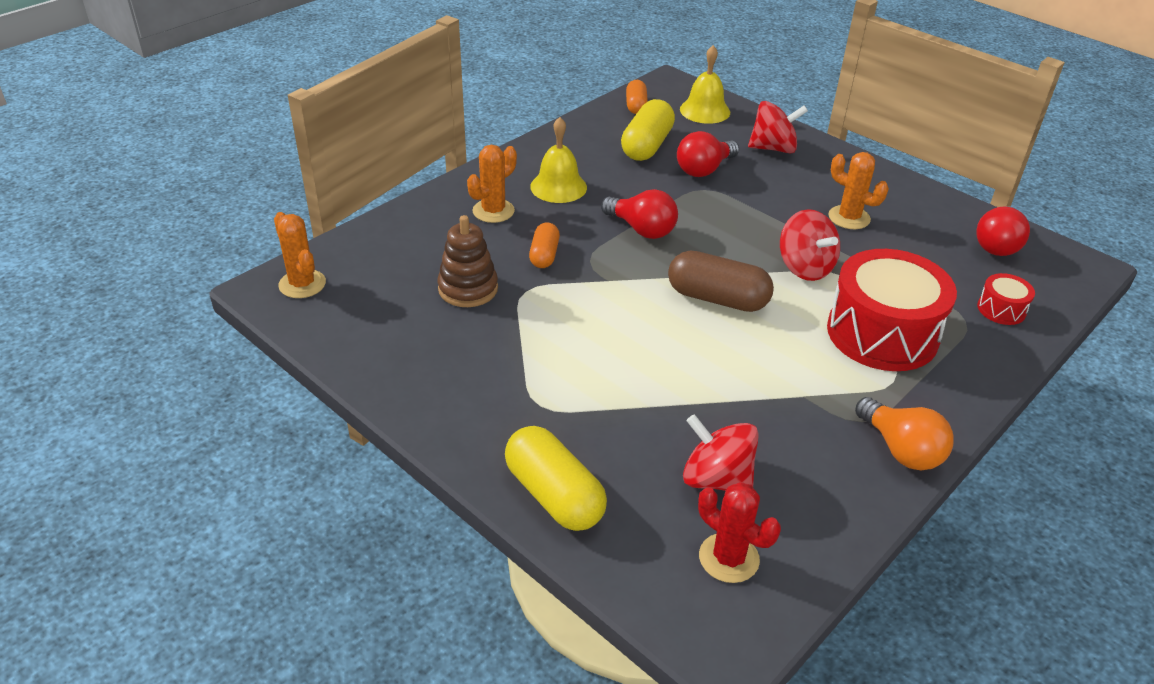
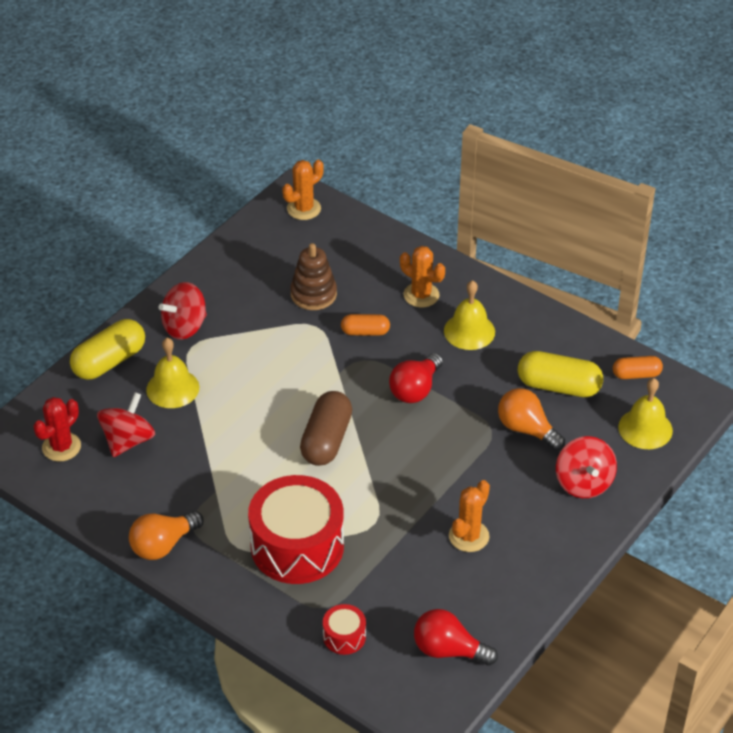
camera: 85 degrees right, 5 degrees up
red light bulb [677,131,739,177] -> orange light bulb [498,388,565,451]
red spinning top [780,209,840,281] -> red spinning top moved to [158,282,207,340]
none -> yellow bell [146,338,199,408]

